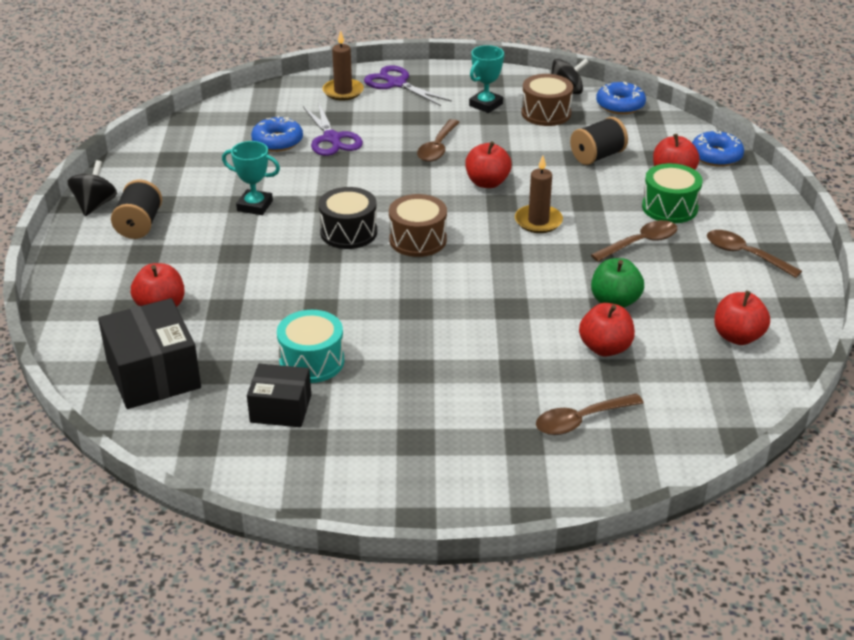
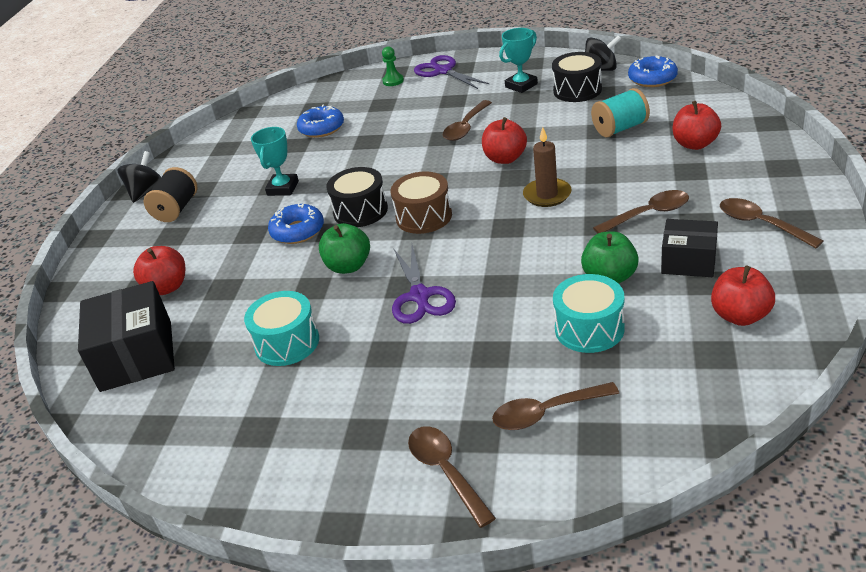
camera: 15 degrees right, 0 degrees up
turquoise trophy [222,141,280,215] -> turquoise trophy turned 75 degrees clockwise [251,127,299,196]
black box [247,364,311,427] -> black box moved to [661,219,718,277]
purple scissors [303,102,363,156] -> purple scissors moved to [392,245,456,324]
brown candle [323,30,364,101] -> green pawn [382,46,404,86]
brown drum [521,74,573,126] -> black drum [552,52,602,102]
black spool [570,117,628,165] -> turquoise spool [591,88,650,138]
red apple [579,303,635,357] -> turquoise drum [553,274,625,353]
green drum [642,163,703,223] -> none
blue donut [692,130,744,167] -> blue donut moved to [268,203,324,244]
none -> green apple [319,223,370,274]
none -> brown spoon [408,426,496,528]

